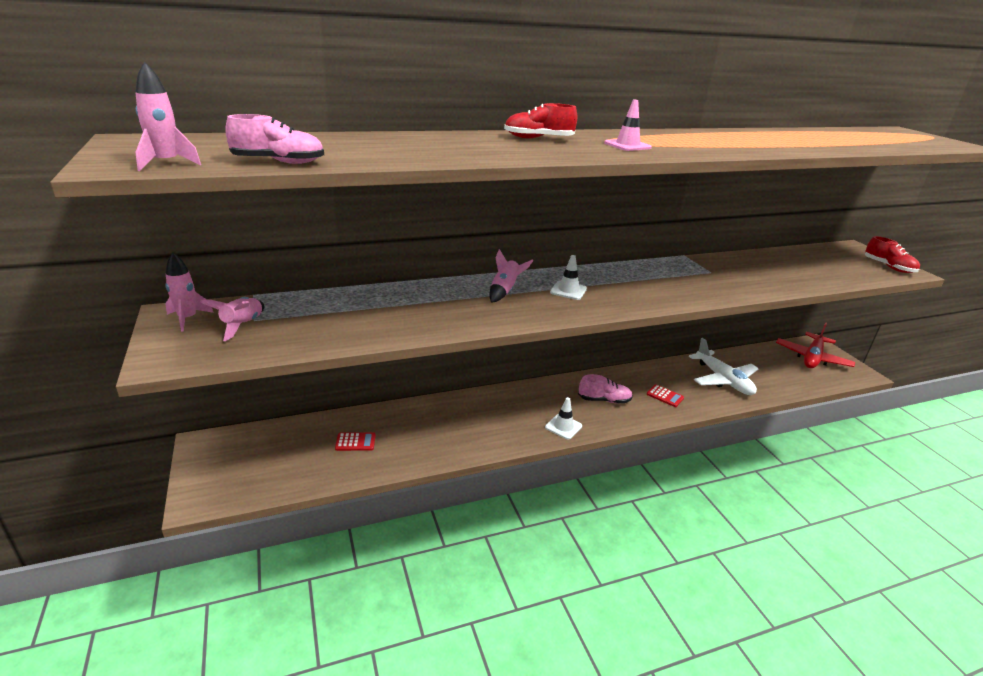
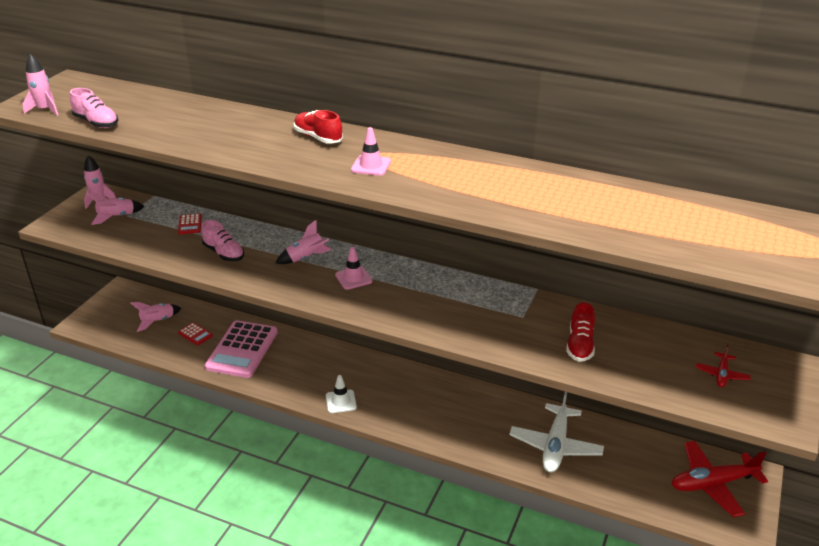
camera: 45 degrees right, 5 degrees up
white traffic cone [550,255,587,300] -> pink traffic cone [335,247,372,290]
pink shoe [578,374,633,403] -> pink shoe moved to [201,220,244,261]
red calculator [647,384,684,407] -> red calculator moved to [178,213,202,234]
red shoe [865,236,920,273] -> red shoe moved to [566,302,595,362]
none -> pink rocket [131,302,181,332]
none -> pink calculator [205,320,278,378]
none -> red plane [696,345,751,387]

